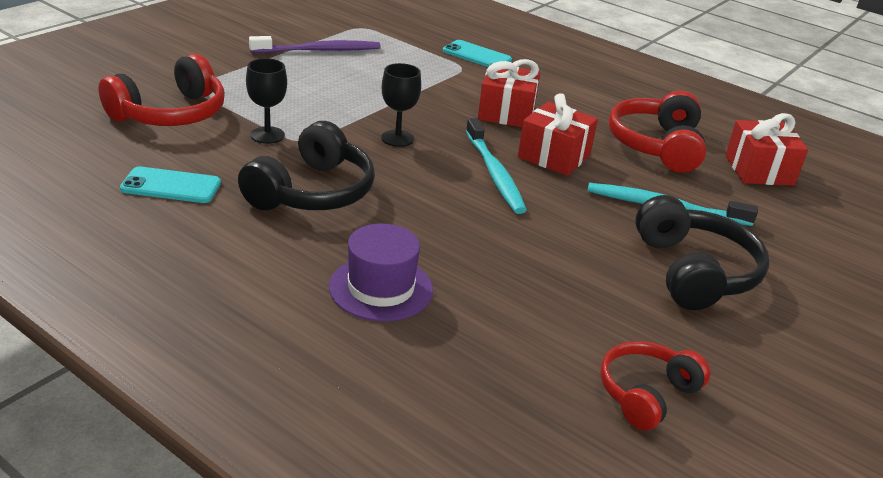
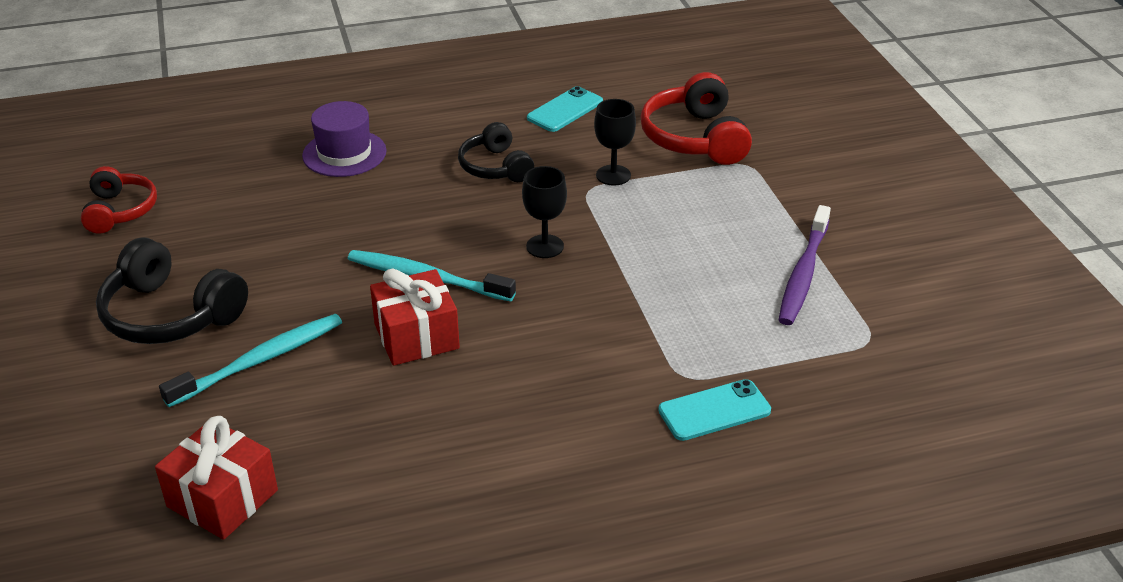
camera: 130 degrees right, 5 degrees up
black headphones [238,121,375,210] -> black headphones [458,122,534,182], size x0.65
red gift [478,59,540,127] -> none
red headphones [608,91,706,173] -> none

